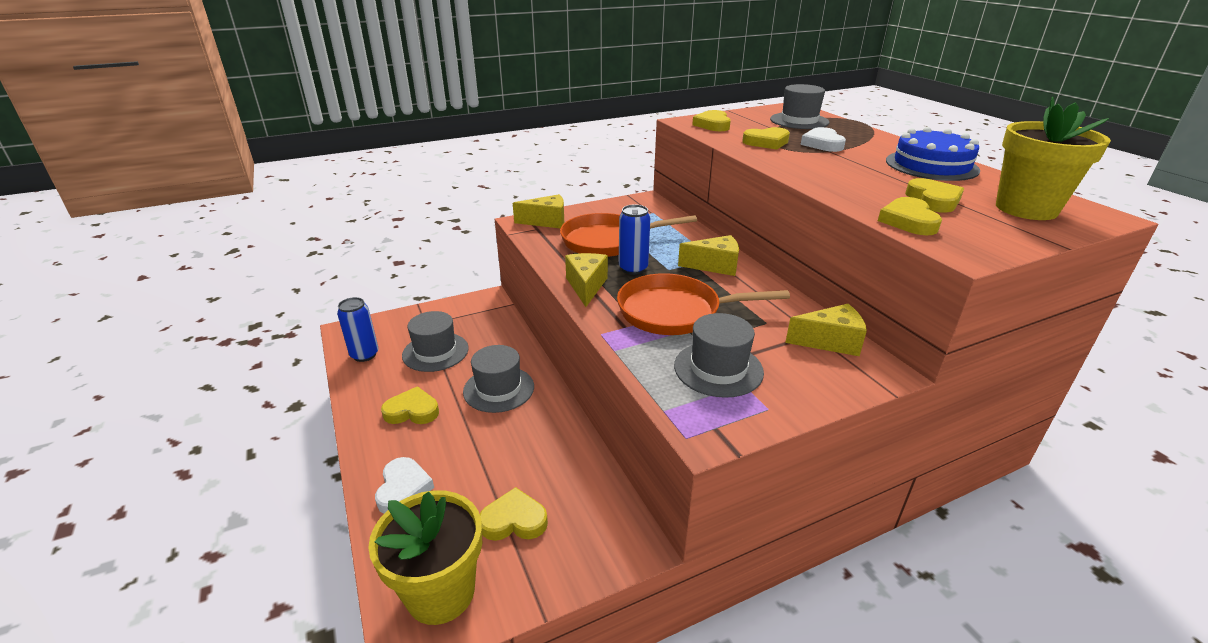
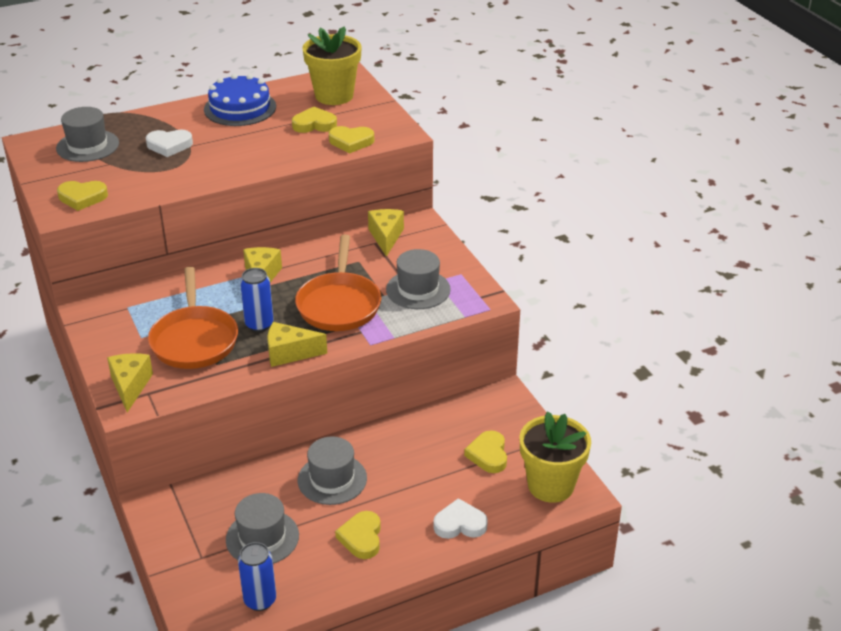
camera: 90 degrees left, 5 degrees up
yellow heart [742,127,790,150] -> none

